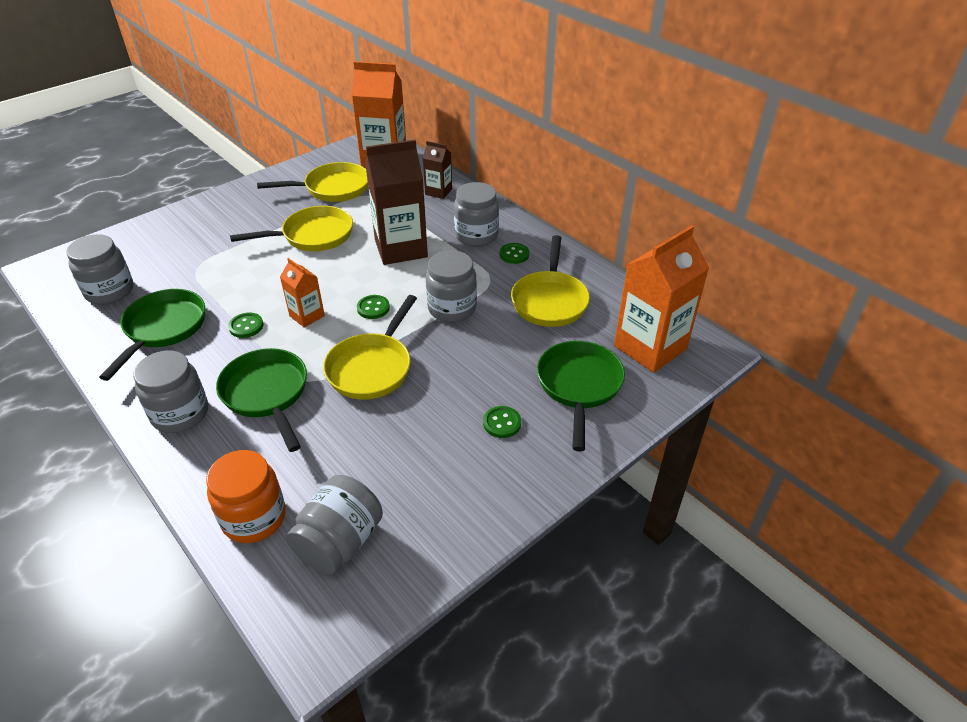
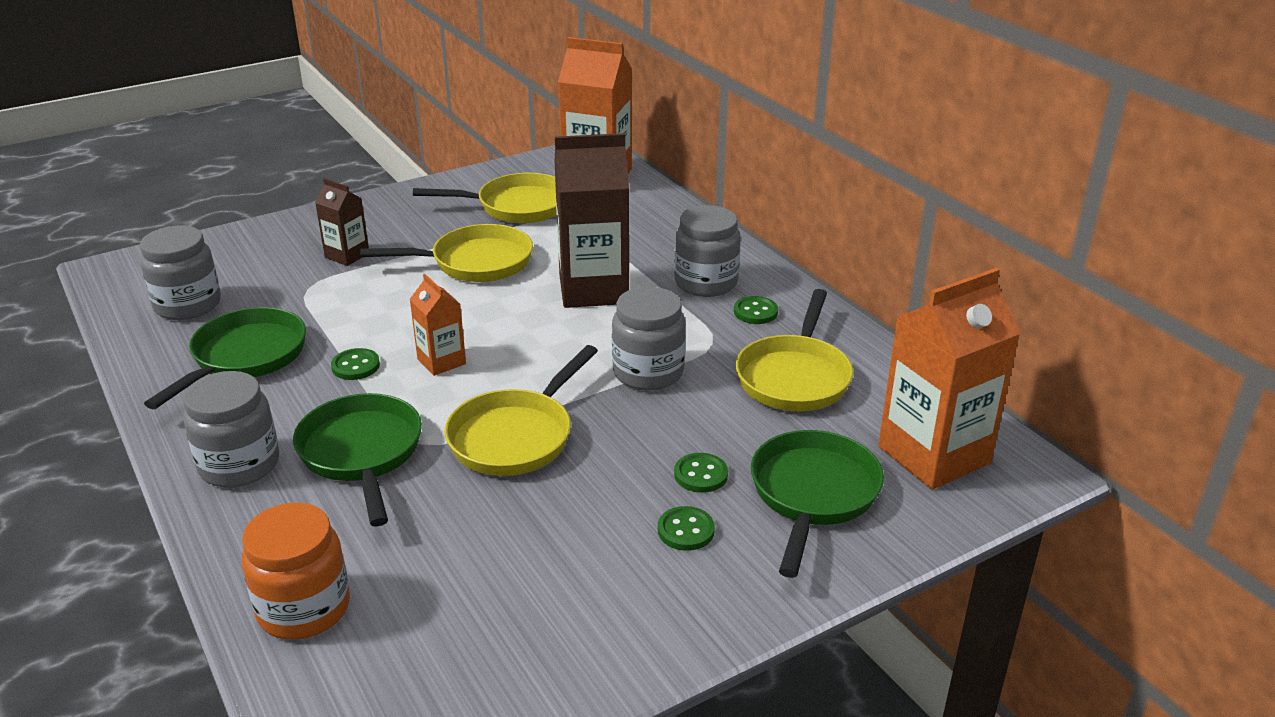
camera: 10 degrees right, 10 degrees down
grey jar [286,475,383,575] -> none
green button [357,295,390,319] -> green button moved to [674,453,728,493]
brown carton [423,141,452,199] -> brown carton moved to [315,178,369,266]

